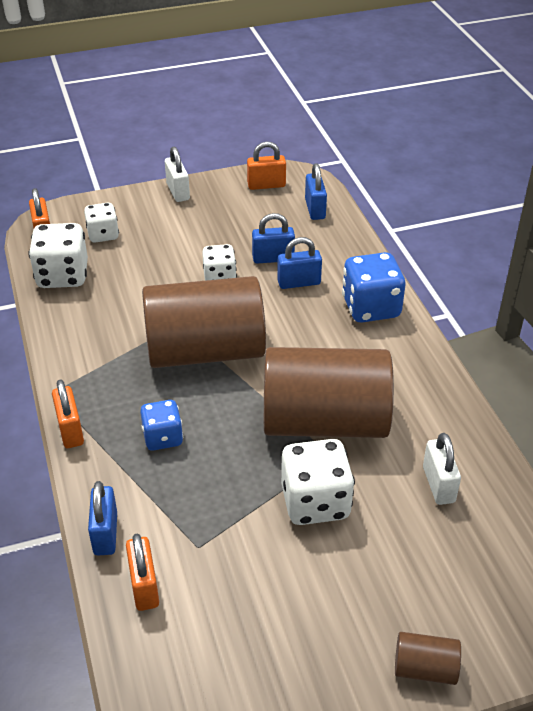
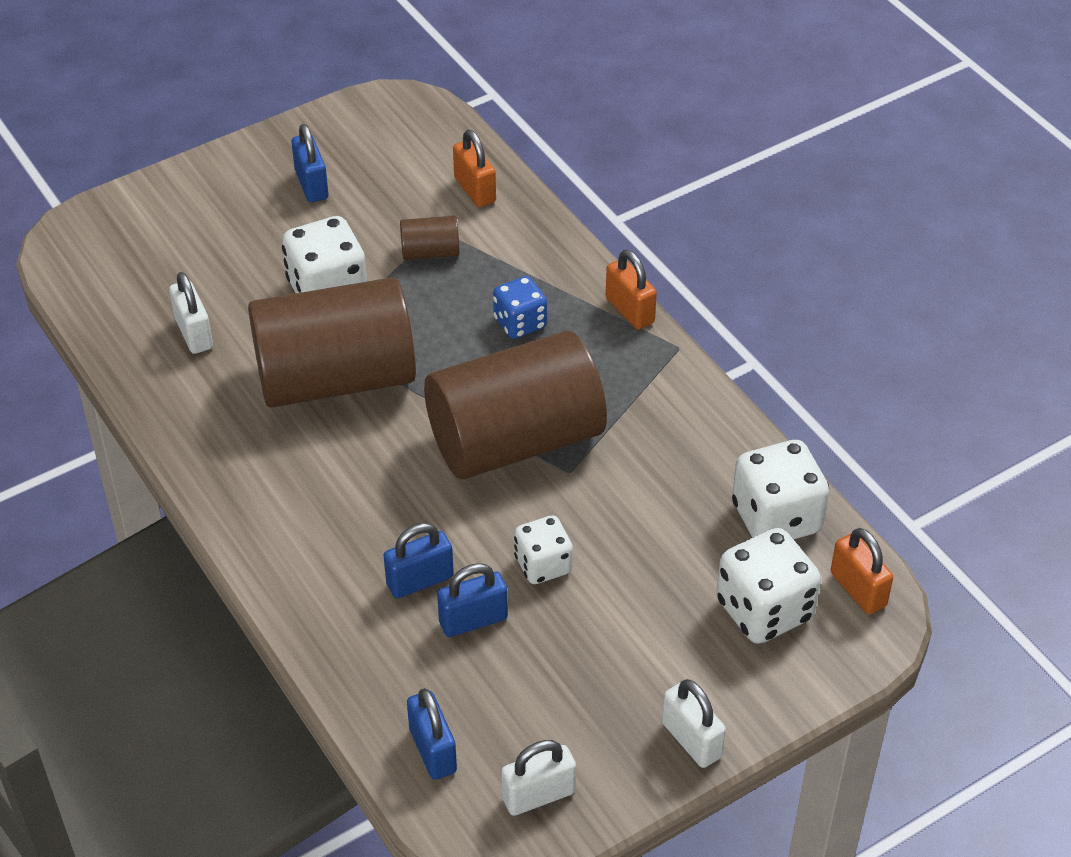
camera: 165 degrees right, 5 degrees up
white dice [84,203,119,243] -> white dice [716,528,821,644], size x1.60
blue padlock [88,481,117,555] -> blue padlock moved to [291,124,329,202]
orange padlock [247,141,286,190] -> white padlock [501,740,576,816]
blue dice [342,252,405,322] -> none
brown cylinder [395,632,461,685] -> brown cylinder moved to [400,216,460,260]

